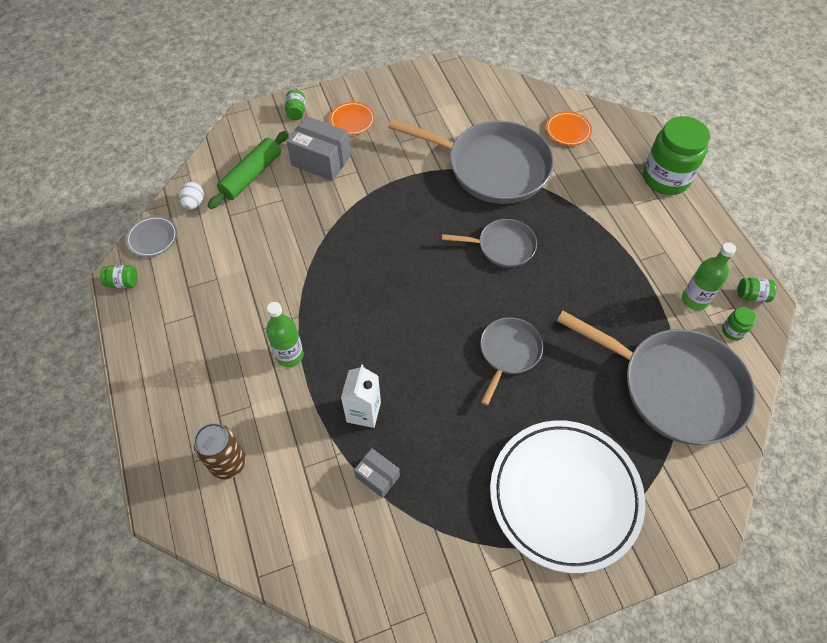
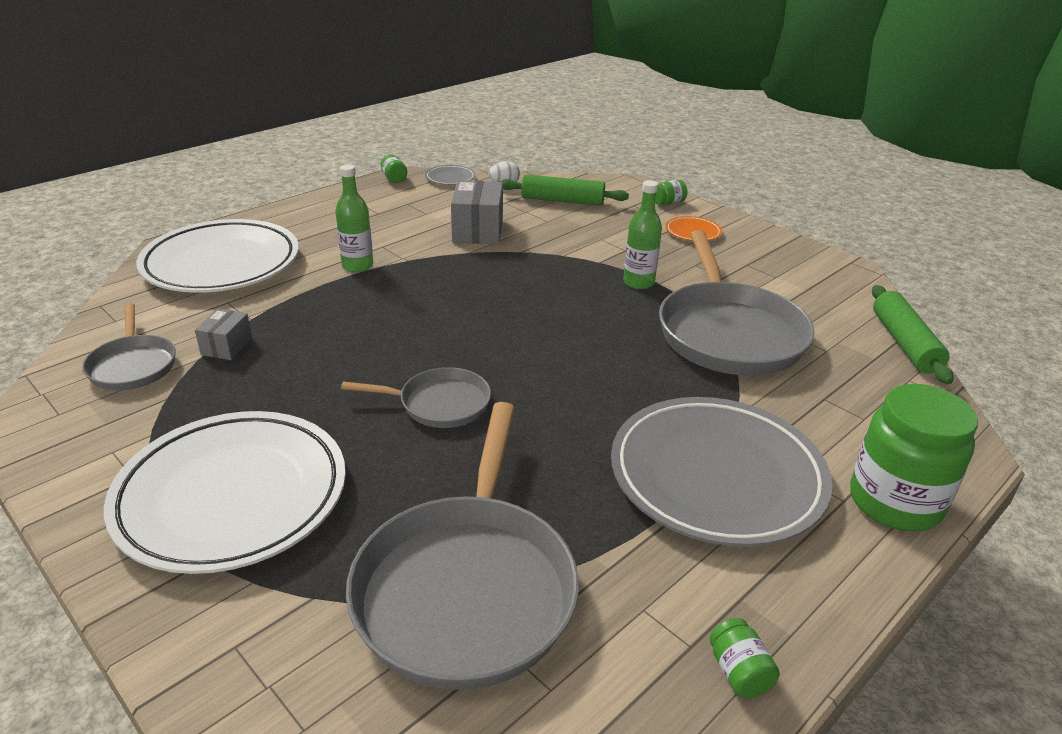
camera: 65 degrees right, 25 degrees down
brown can [194,423,246,479] -> white plate [136,219,299,293]
grey box [287,116,351,181] -> grey box moved to [451,180,503,244]
white carton [341,364,381,428] -> none
grey pan [442,219,537,268] -> grey pan moved to [82,303,176,391]
orange plate [546,112,592,145] -> none
green bottle [682,242,736,310] -> green bottle moved to [623,180,662,289]
green jar [722,307,756,340] -> none
none -> grey plate [611,397,832,547]
none -> green rolling pin [872,285,954,384]

